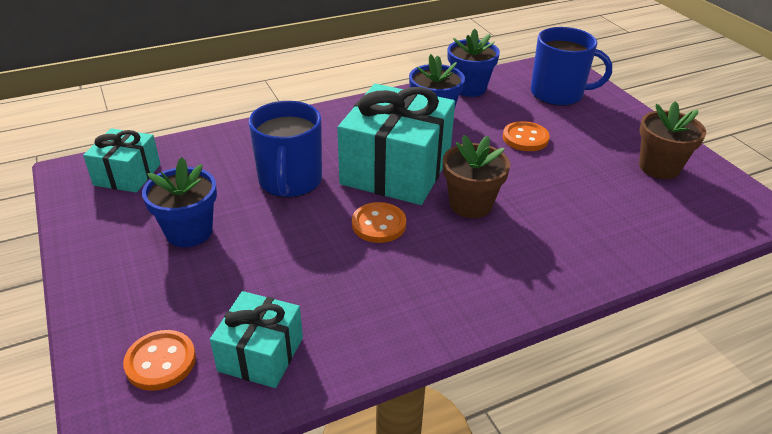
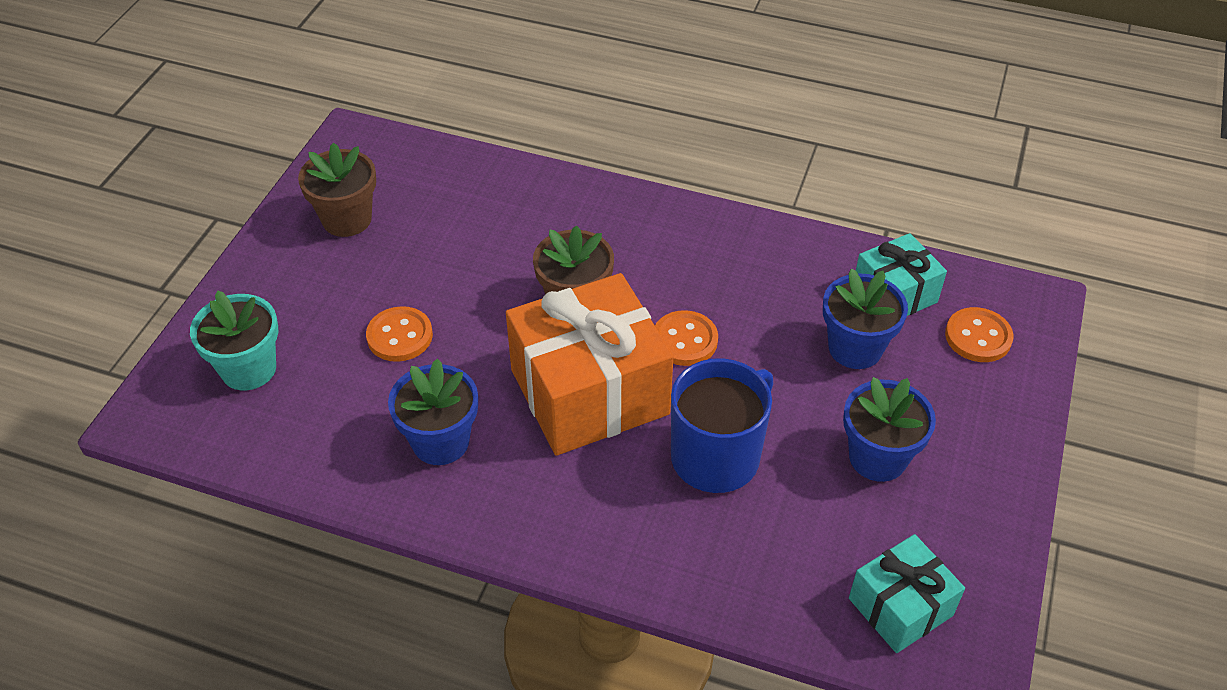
camera: 135 degrees left, 10 degrees up
turquoise gift [337,84,455,205] -> orange gift [506,273,674,456]
blue flower pot [447,29,500,97] -> blue flower pot moved to [823,269,908,369]
blue mug [531,27,612,106] -> turquoise flower pot [190,291,278,391]

